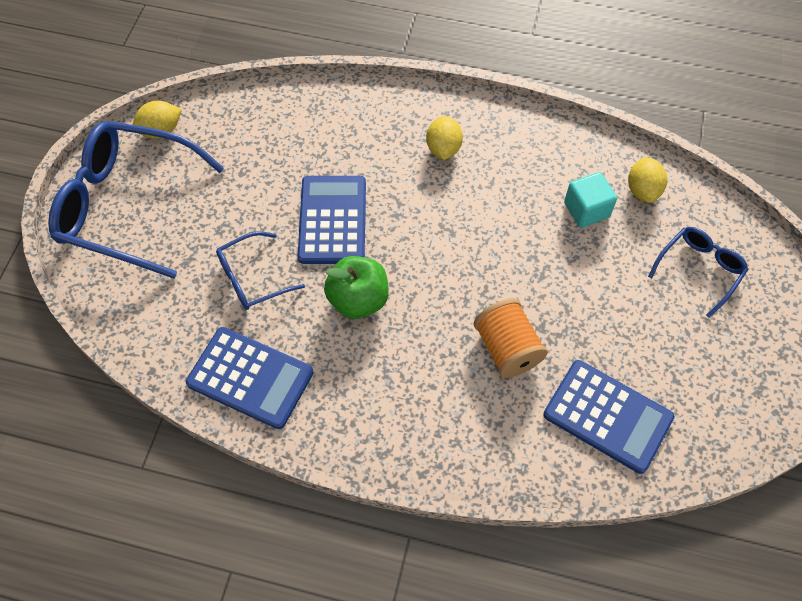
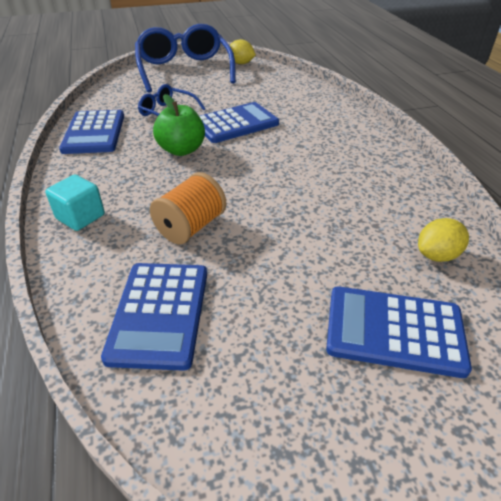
camera: 60 degrees right, 20 degrees down
yellow lemon [426,116,463,160] -> none
turquoise cube [564,172,617,228] -> turquoise cube moved to [45,174,105,231]
blue glasses [648,227,748,318] -> blue calculator [326,286,472,378]

